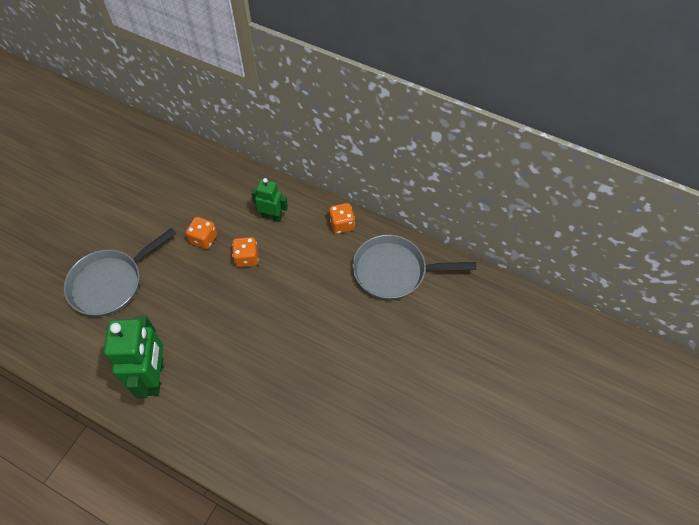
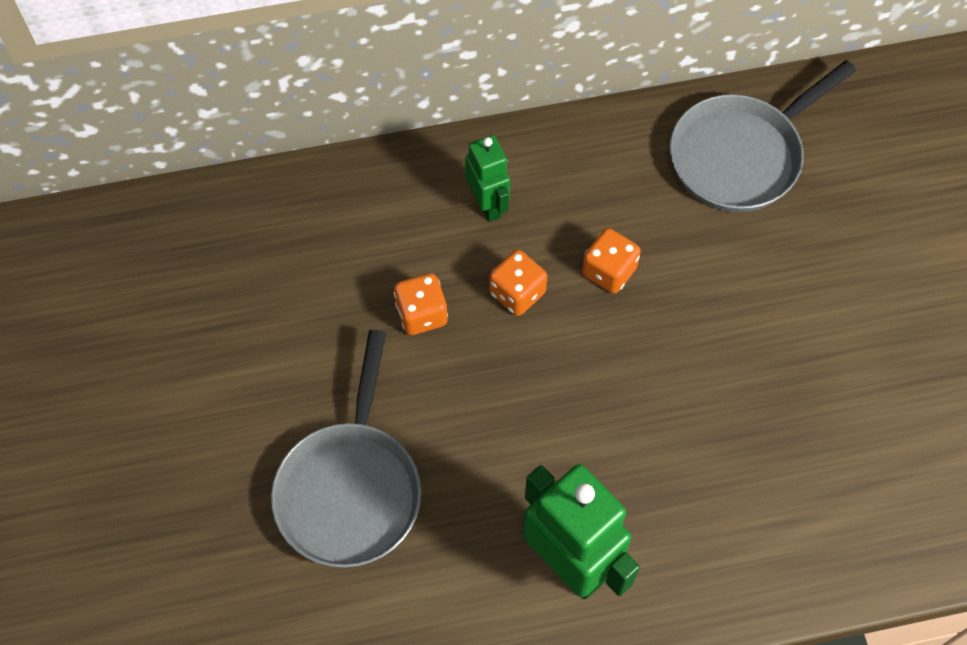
camera: 40 degrees left, 5 degrees up
green robot [251,178,288,222] -> green robot turned 90 degrees clockwise [465,135,510,222]
orange dice [329,203,355,234] -> orange dice moved to [582,228,641,294]

